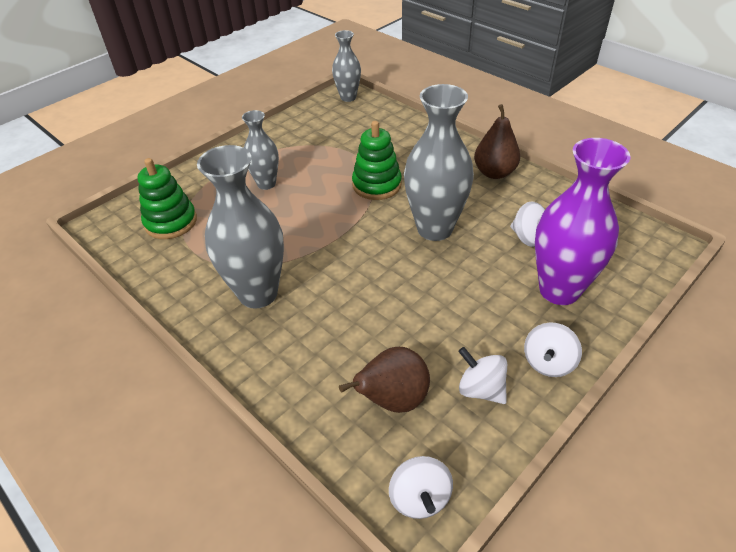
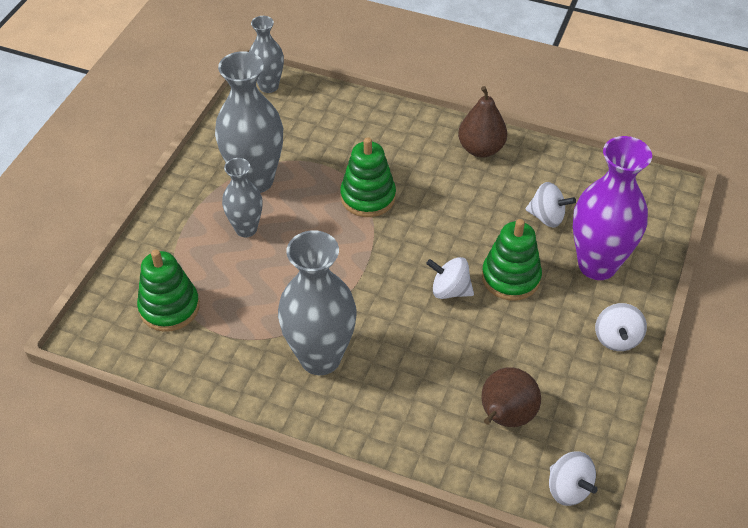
camera: 25 degrees left, 5 degrees up
grey vase [404,84,474,241] -> grey vase moved to [215,51,283,193]
white spinning top [458,347,507,404] -> white spinning top moved to [426,257,474,299]
none -> green stacking toy [482,219,542,301]

